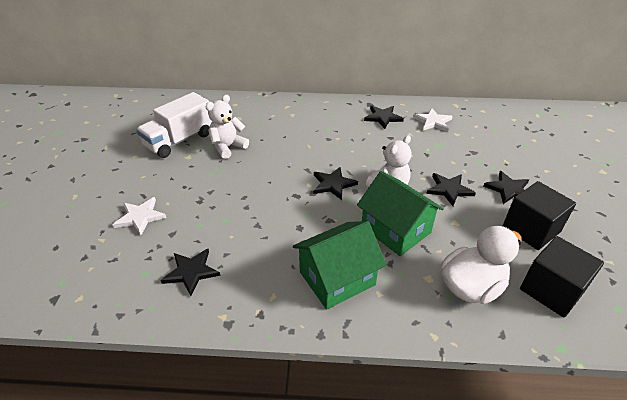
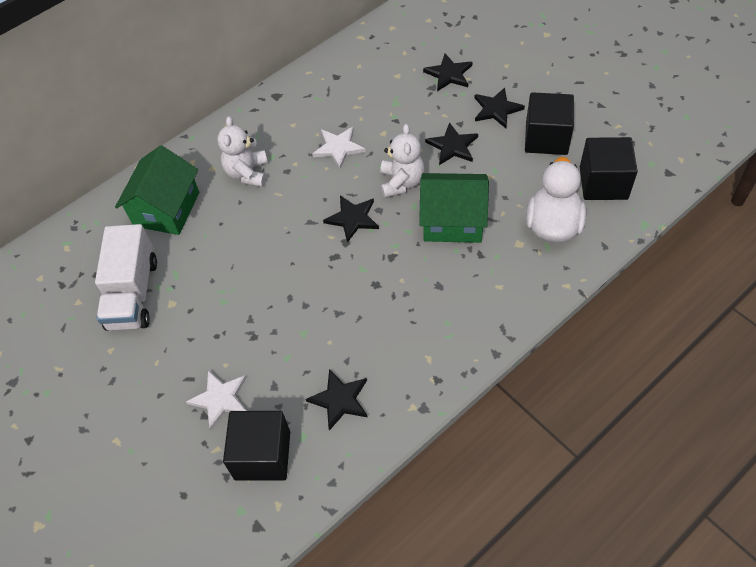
camera: 40 degrees left, 15 degrees up
white teddy bear [205,95,249,159] -> white teddy bear moved to [217,116,268,187]
green house [293,221,387,310] -> green house moved to [115,145,199,235]
black star [364,106,404,129] -> black star moved to [423,54,472,91]
white star [413,108,453,132] -> white star moved to [312,127,366,169]
none -> black cube [223,411,290,481]

